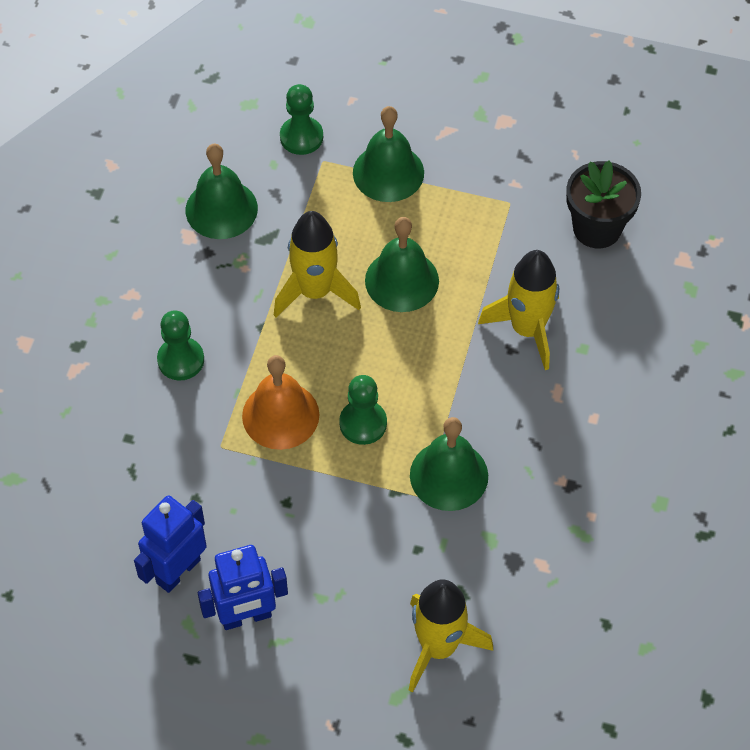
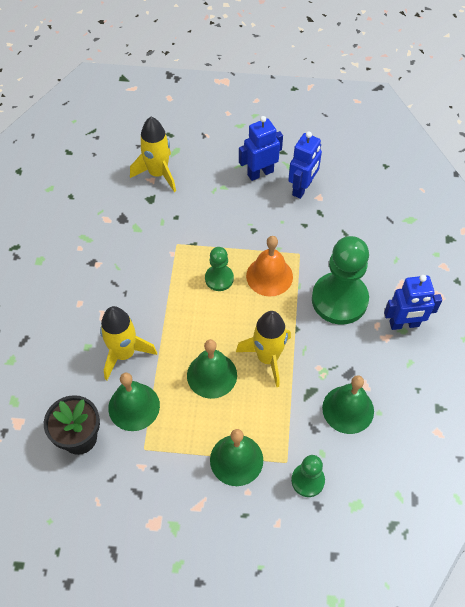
camera: 170 degrees right, 0 degrees up
green pawn [157,310,204,381] -> green pawn [312,236,369,325], size x1.92
green bell [410,417,488,511] -> green bell moved to [108,373,160,431]
none -> blue robot [384,275,442,330]

